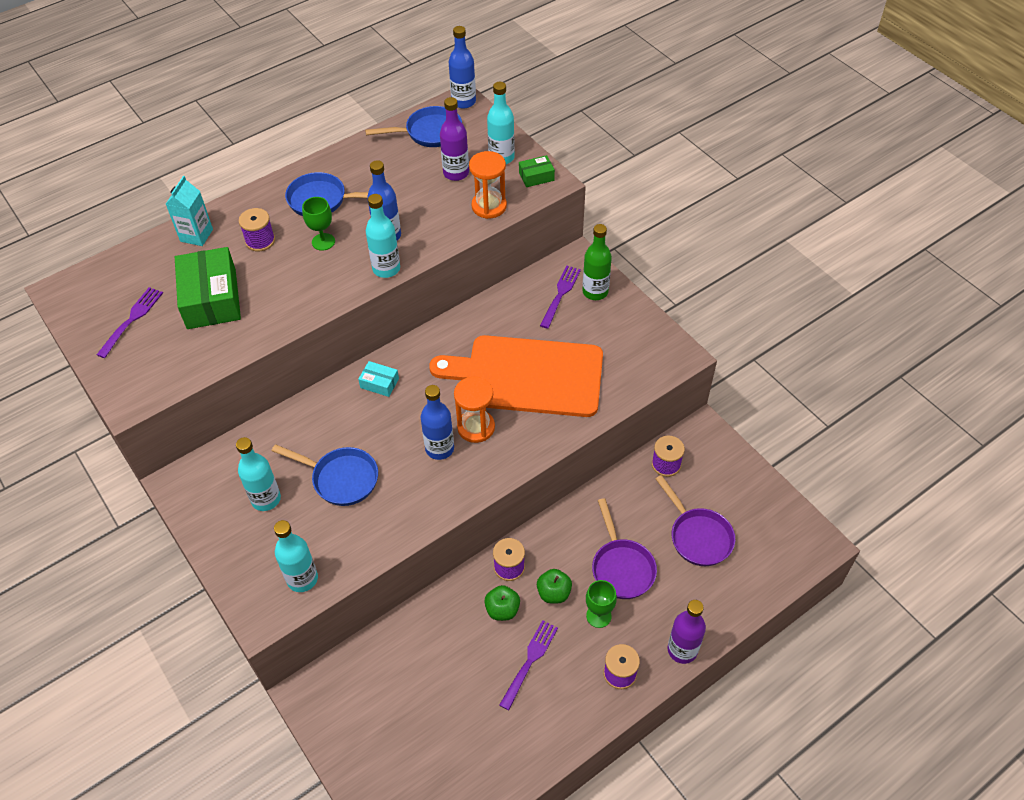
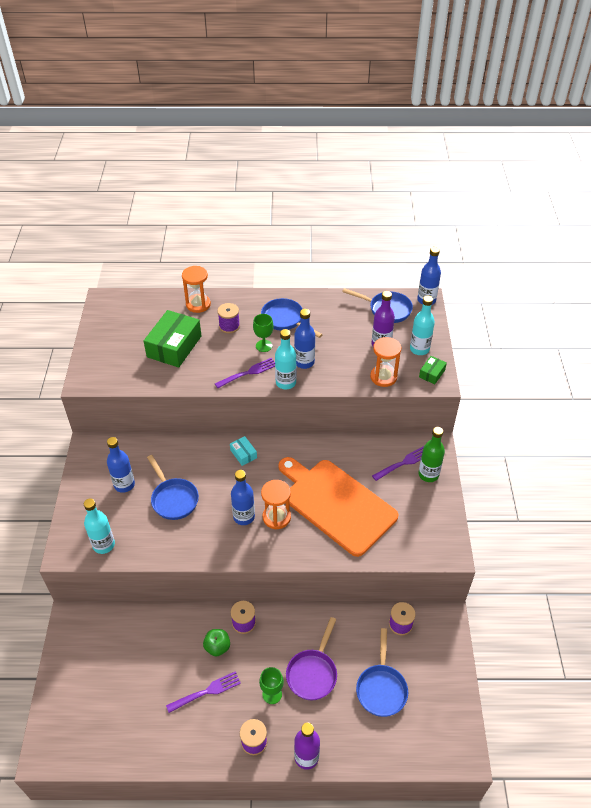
camera: 35 degrees right, 5 degrees down
purple fork [97,287,163,358] -> purple fork moved to [215,358,275,388]
turquoise carton [166,176,213,246] -> orange hourglass [182,266,211,313]
turquoise bottle [236,437,281,511] -> blue bottle [107,437,135,493]
green box [519,155,555,187] -> green box turned 75 degrees counterclockwise [419,356,447,384]
green apple [537,569,572,604] -> none
purple pan [656,475,735,566] -> blue pan [356,628,408,717]

